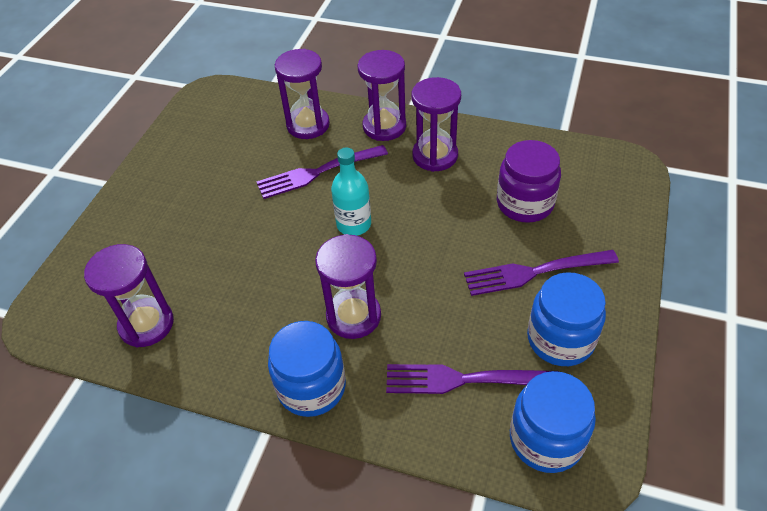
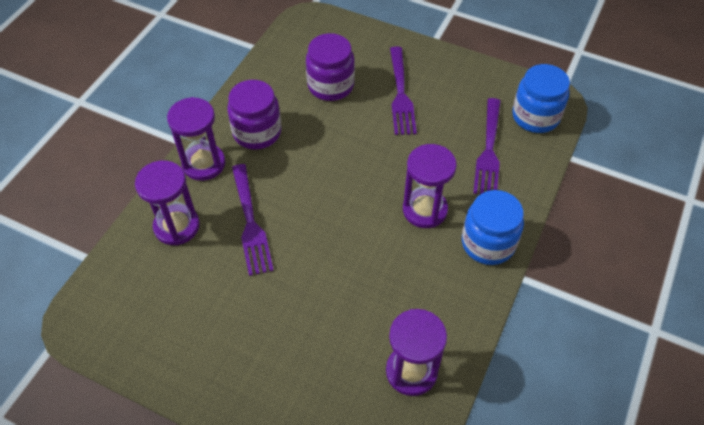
camera: 85 degrees left, 5 degrees up
turquoise bottle [331,147,371,236] -> none
purple hourglass [412,77,461,172] -> purple jar [227,80,281,149]
blue jar [527,272,606,366] -> none

